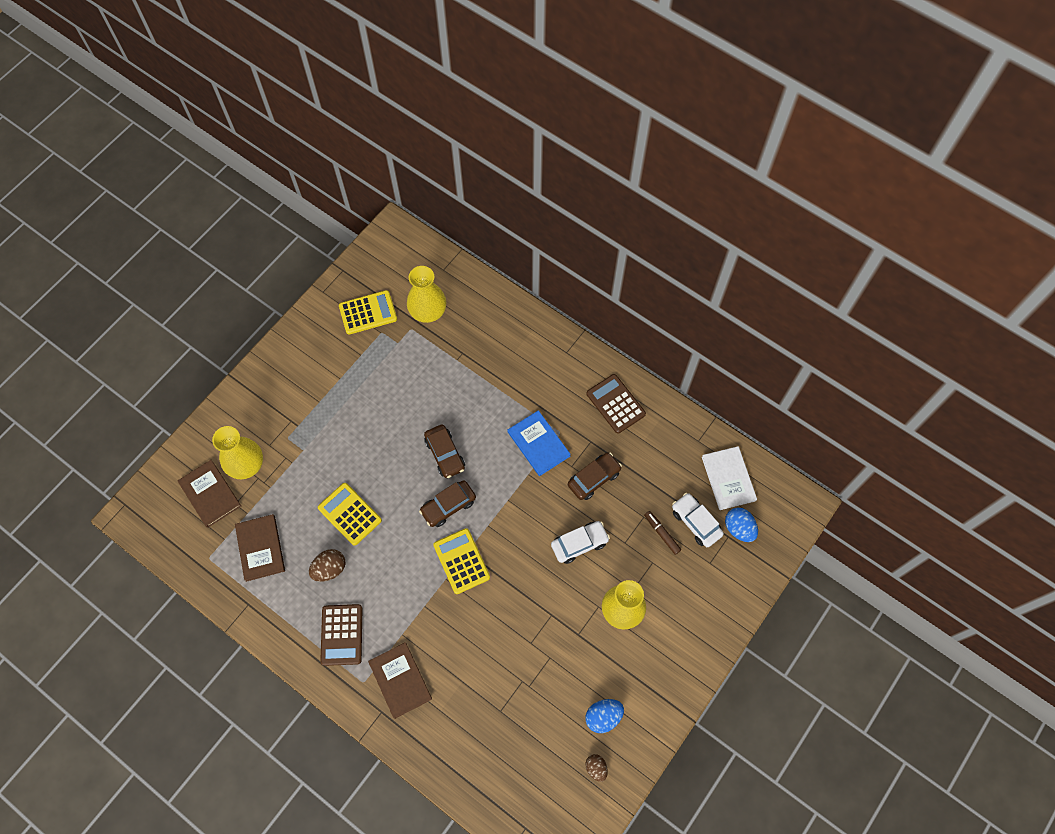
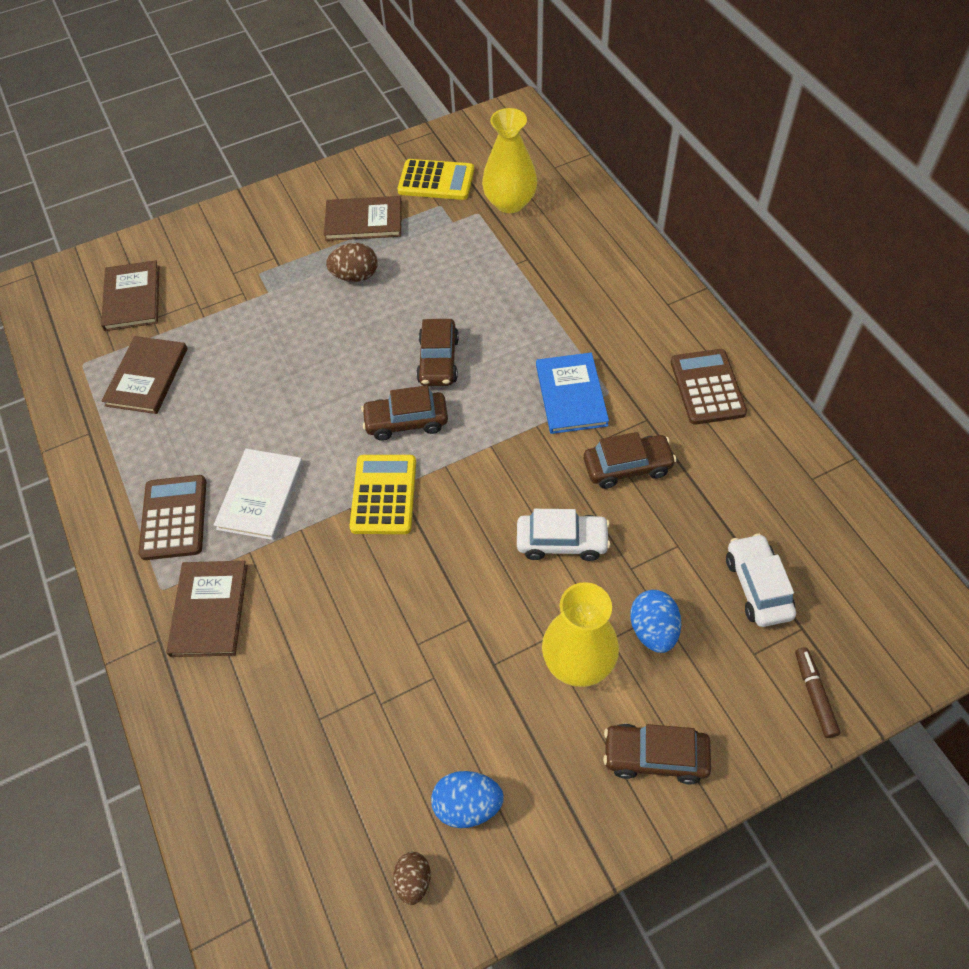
camera: 30 degrees right, 10 degrees down
yellow vase [212,426,263,479] -> none
brown egg [309,549,346,582] -> brown egg moved to [326,243,378,282]
yellow calculator [318,483,382,546] -> none
brown calculator [320,604,363,666] -> brown calculator turned 150 degrees clockwise [138,475,206,560]
brown marker [644,511,681,555] -> brown marker moved to [795,648,840,738]
white book [702,446,757,510] -> white book moved to [214,449,303,540]
blue egg [725,508,758,542] -> blue egg moved to [630,590,681,653]
none -> brown book [324,196,402,241]
none -> brown car [603,724,711,784]

